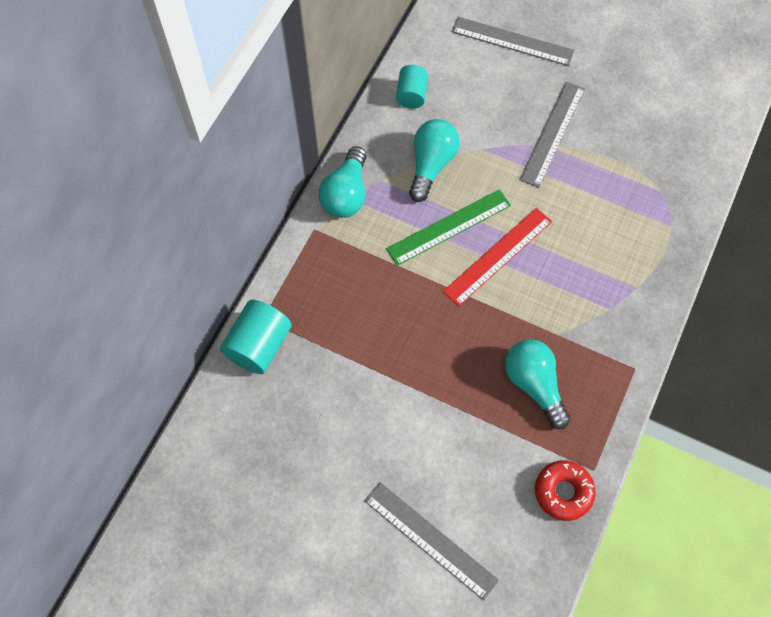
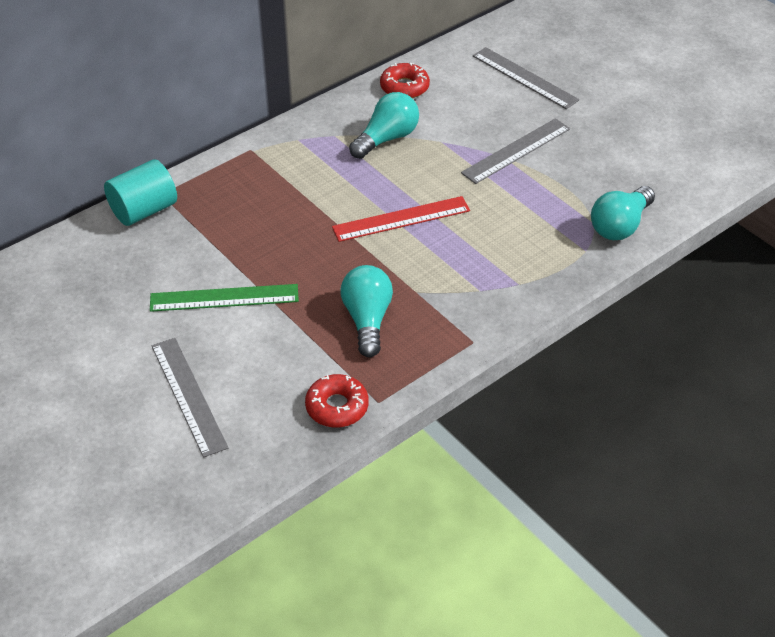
camera: 25 degrees right, 20 degrees down
turquoise light bulb [318,146,367,218] -> turquoise light bulb moved to [591,186,655,240]
green ruler [386,189,511,266] -> green ruler moved to [150,284,299,312]
turquoise cylinder [396,65,428,109] -> red donut [380,63,430,98]

